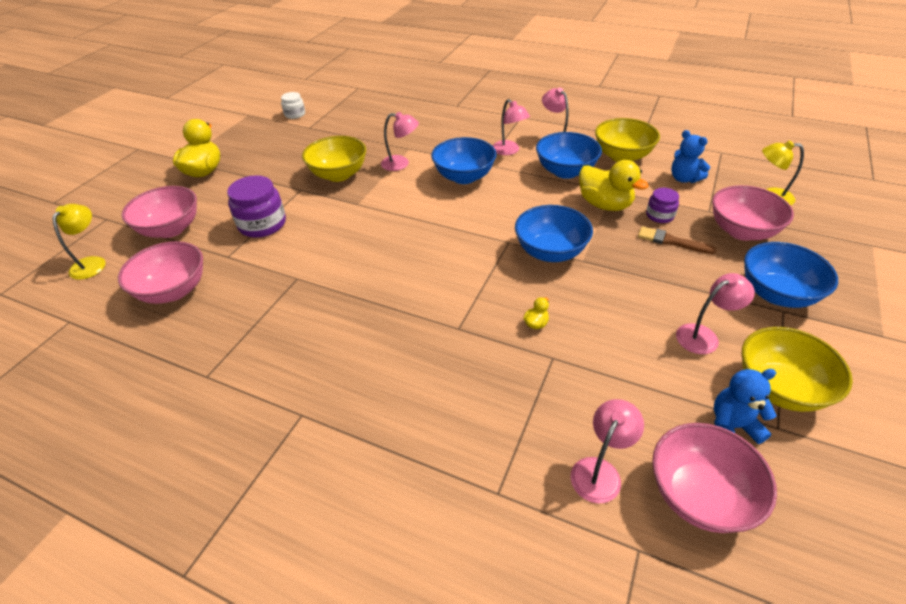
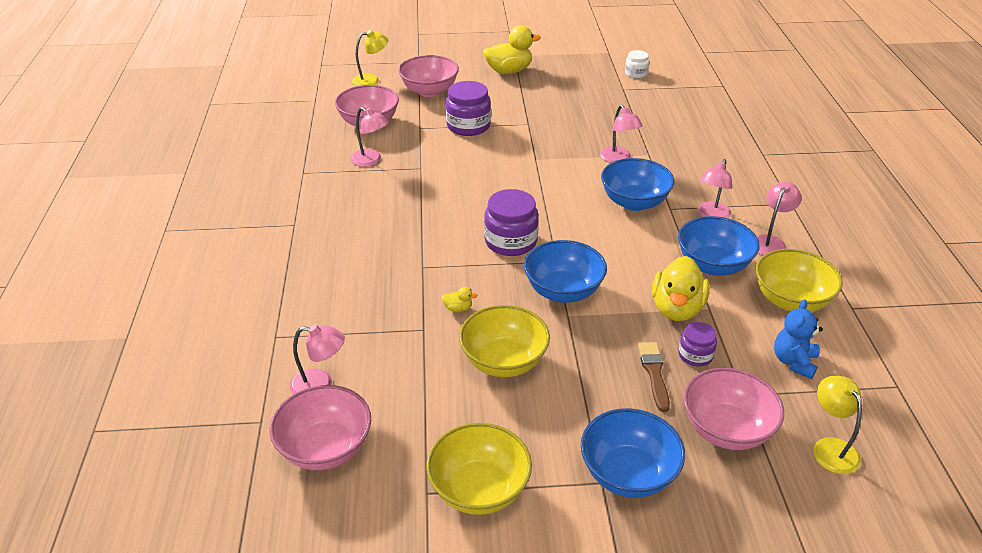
camera: 60 degrees right, 5 degrees down
yellow bowl [302,136,366,182] -> yellow bowl moved to [459,305,550,377]
pink lamp [676,273,755,354] -> pink lamp moved to [350,107,389,167]
blue teddy bear [714,369,776,444] -> none
none -> purple jar [484,189,539,256]

